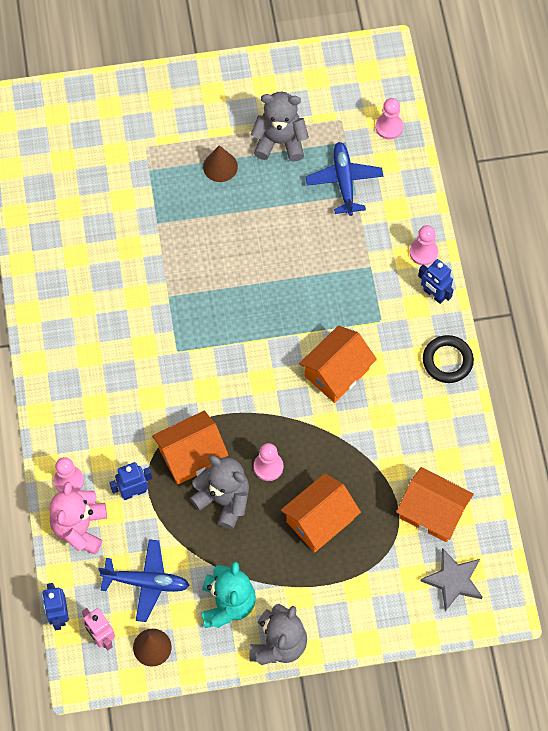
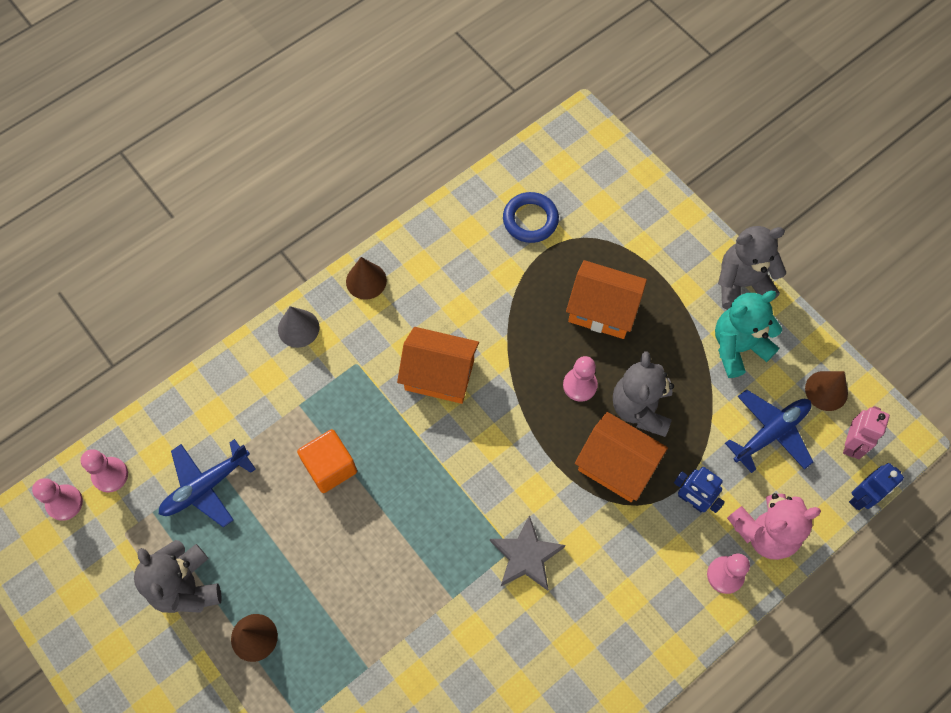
camera: 120 degrees left, 0 degrees up
blue plane [98,539,190,622] -> blue plane turned 75 degrees clockwise [725,389,813,473]
orange house [396,467,474,542] -> blue ring [503,192,559,243]
pink pawn [409,225,438,265] -> pink pawn moved to [32,478,83,521]
blue robot [418,259,454,304] -> grey cone [278,306,319,348]
grey star [421,548,482,611] -> grey star moved to [490,515,566,591]
black ring [423,335,474,383] -> brown cone [346,257,387,300]
none -> orange cube [297,429,357,493]

